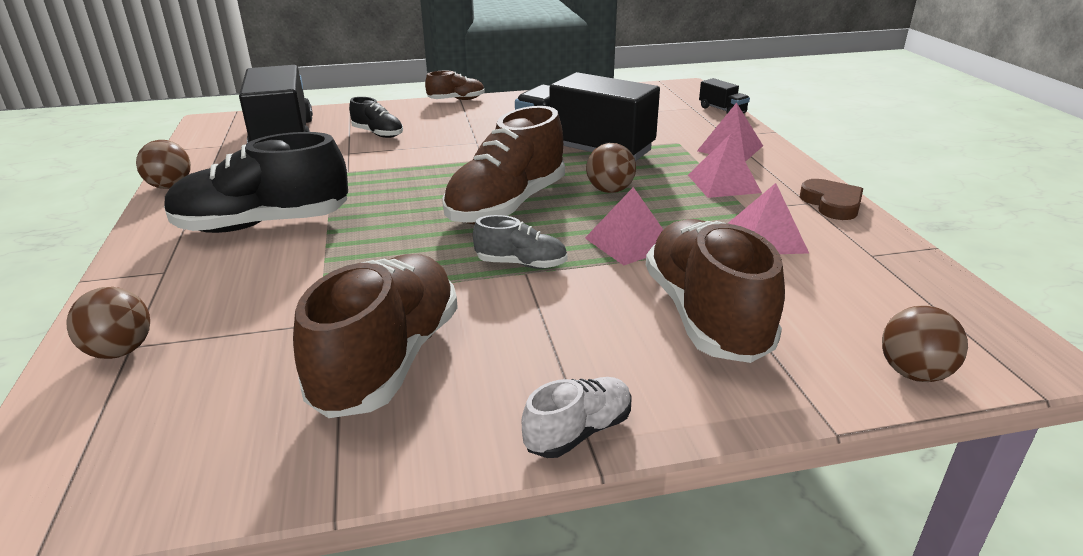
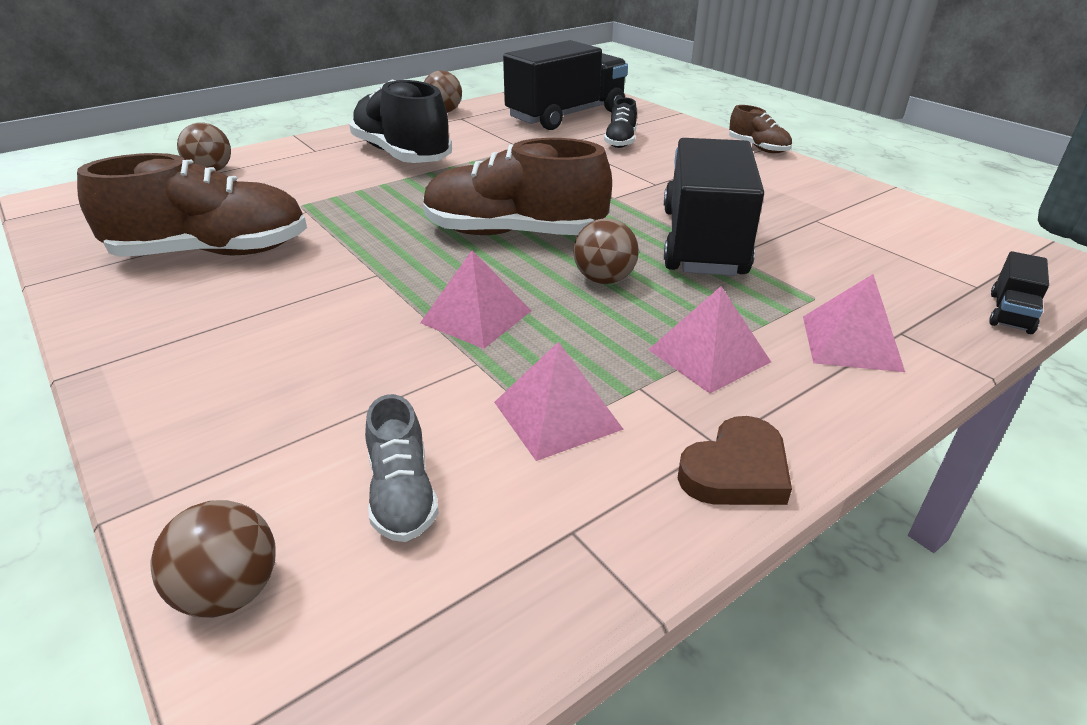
camera: 65 degrees right, 5 degrees up
grey shoe [473,215,568,269] -> grey shoe moved to [365,394,439,542]
white shoe [522,377,631,458] -> none
brown shoe [646,219,785,363] -> none

